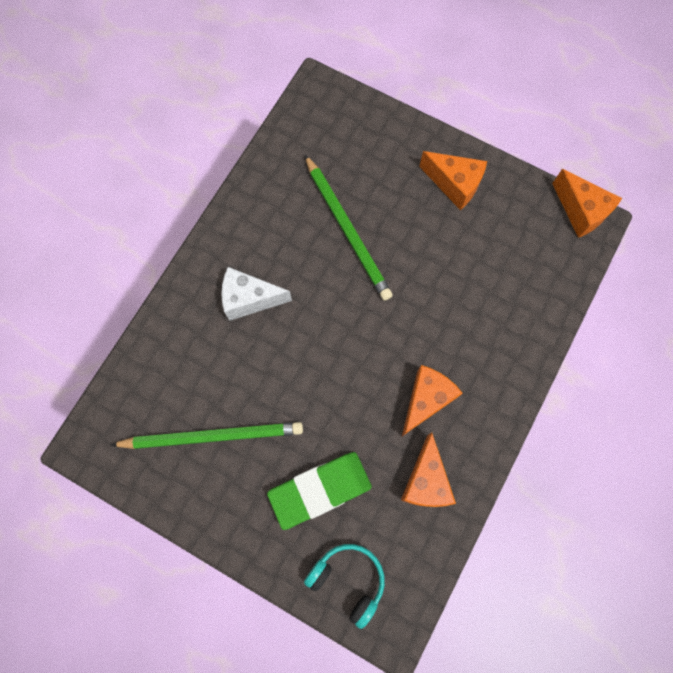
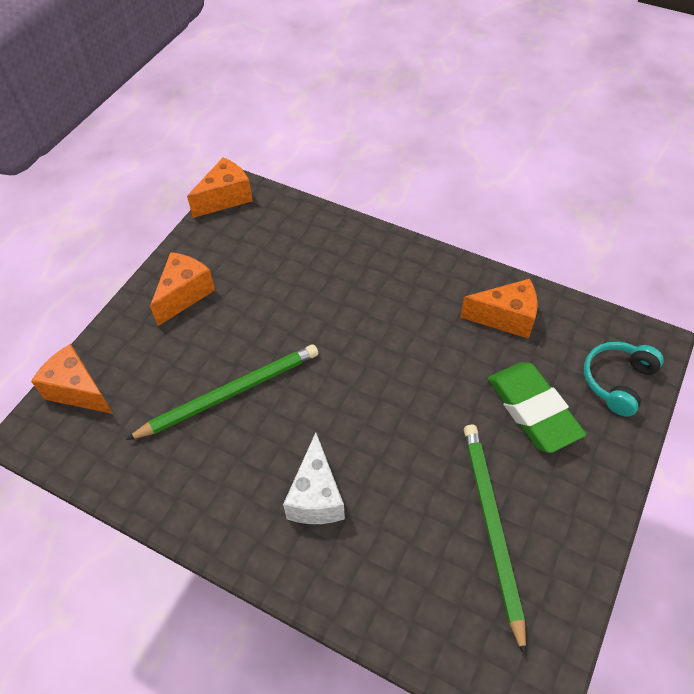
camera: 90 degrees left, 20 degrees down
orange cheese [402,365,463,436] -> orange cheese moved to [31,344,113,414]

